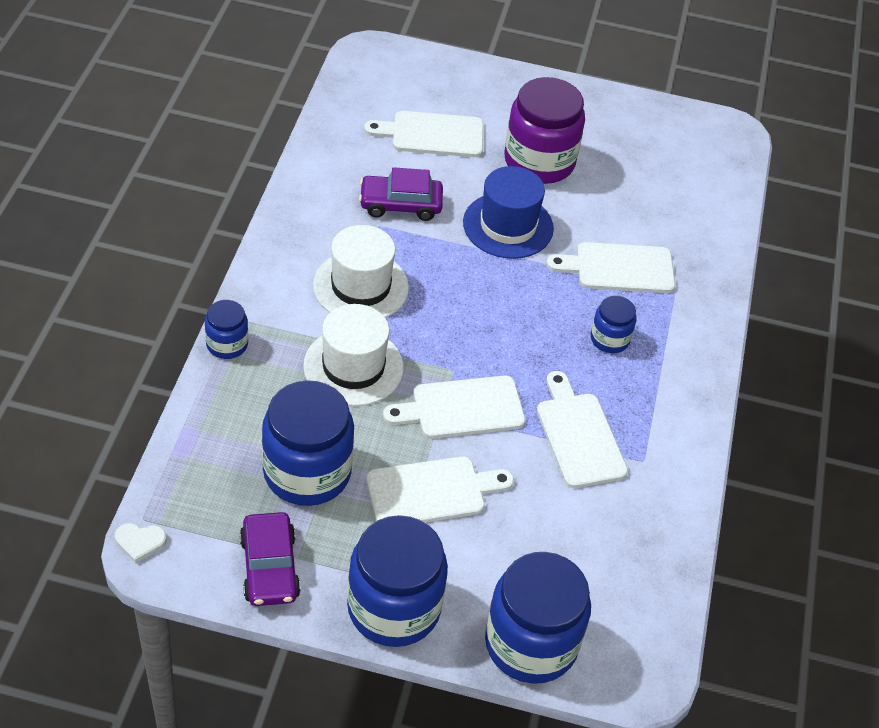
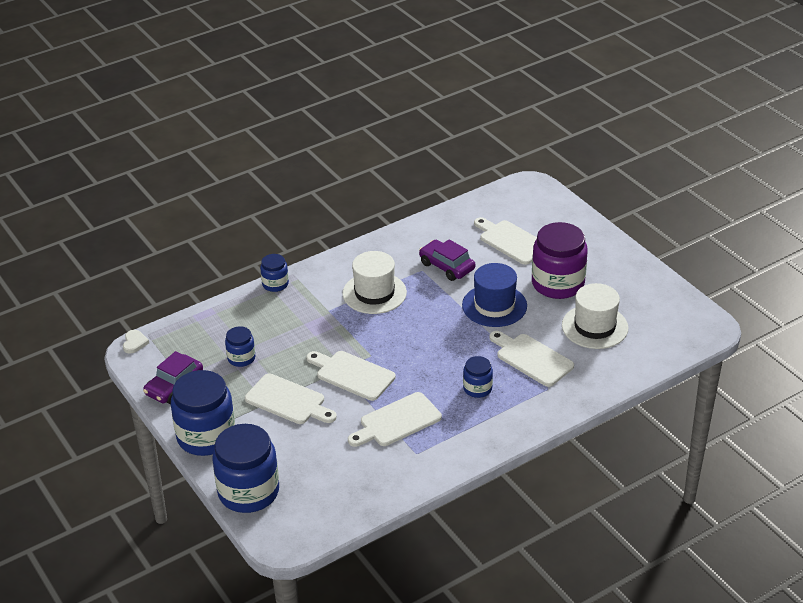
camera: 50 degrees right, 10 degrees down
white heart [115,523,167,563] -> white heart turned 135 degrees counterclockwise [123,330,149,353]
blue jar [262,380,354,506] -> blue jar [225,326,255,367], size x0.50
white hat [303,304,404,406] -> white hat moved to [562,283,628,349]
white cutting board [537,371,628,488] -> white cutting board turned 150 degrees counterclockwise [348,392,442,447]

